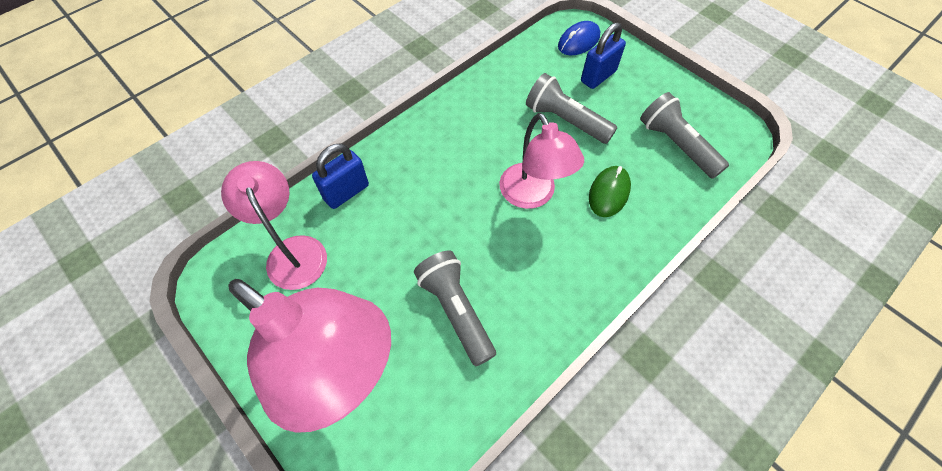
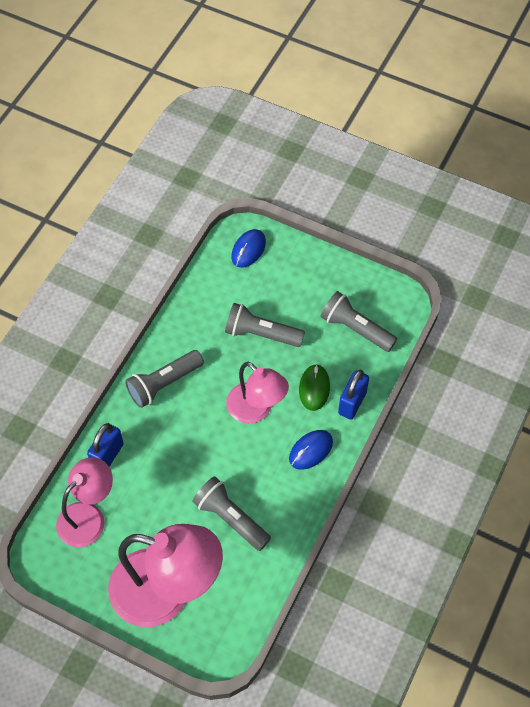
camera: 20 degrees left, 0 degrees up
pink lamp [221,161,327,290] -> pink lamp turned 90 degrees clockwise [56,457,113,547]
blue padlock [581,22,626,89] -> blue padlock moved to [338,370,369,419]
none -> grey flashlight [125,350,204,408]
none -> blue mouse [289,430,333,470]

